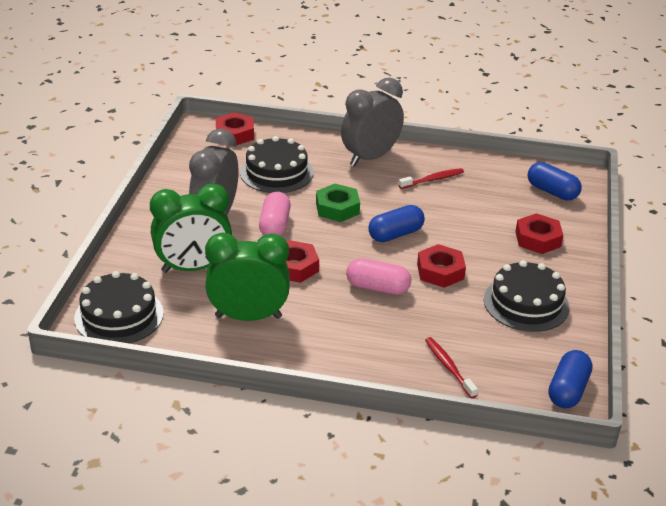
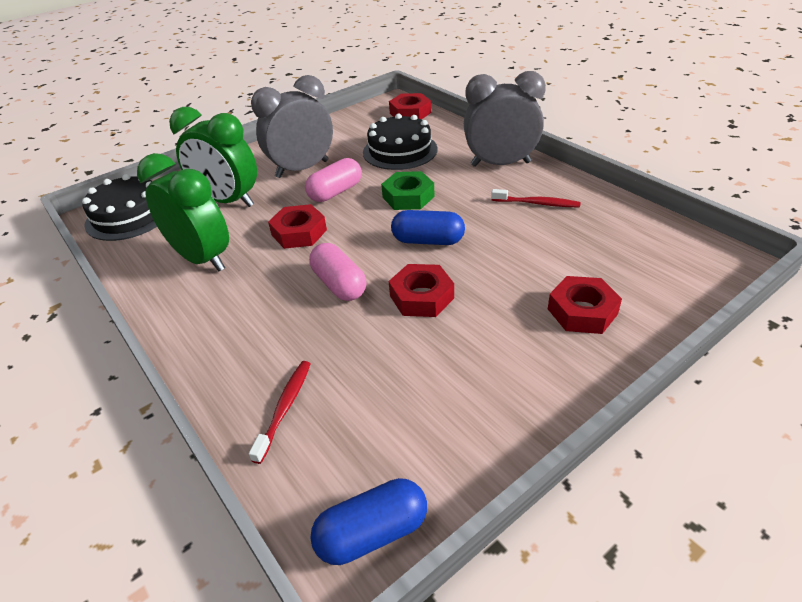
camera: 45 degrees right, 5 degrees up
black cake [484,260,570,332] -> none
blue capsule [528,162,582,200] -> none

